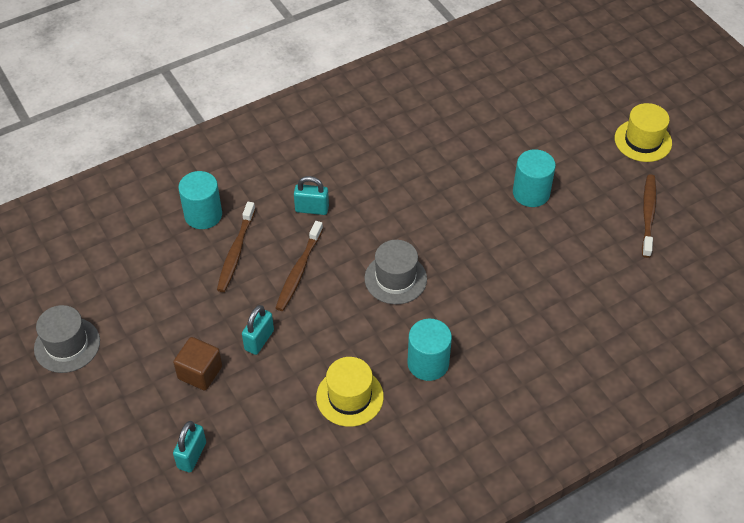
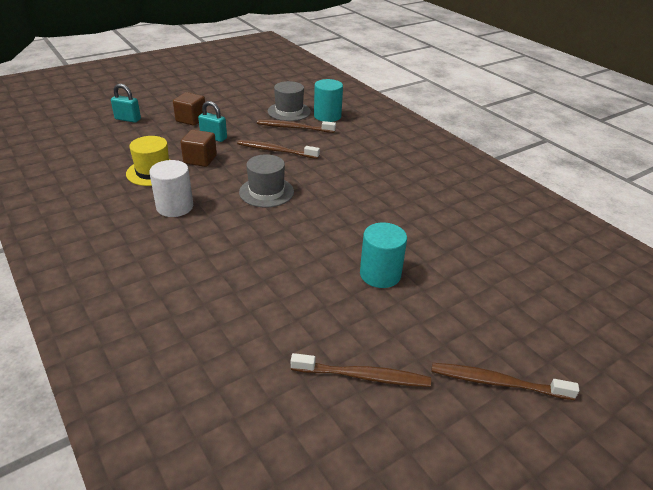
camera: 85 degrees right, 15 degrees down
grey hat [34,305,100,373] -> grey hat moved to [268,81,311,121]
turquoise padlock [294,176,329,215] -> none
turquoise cylinder [407,319,452,381] -> white cylinder [149,160,193,217]
yellow hat [615,103,672,162] -> brown toothbrush [431,363,579,400]
none -> brown cube [180,130,217,167]

